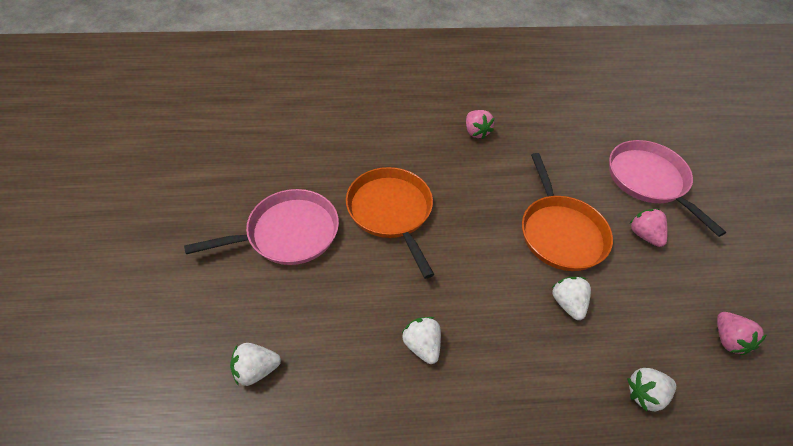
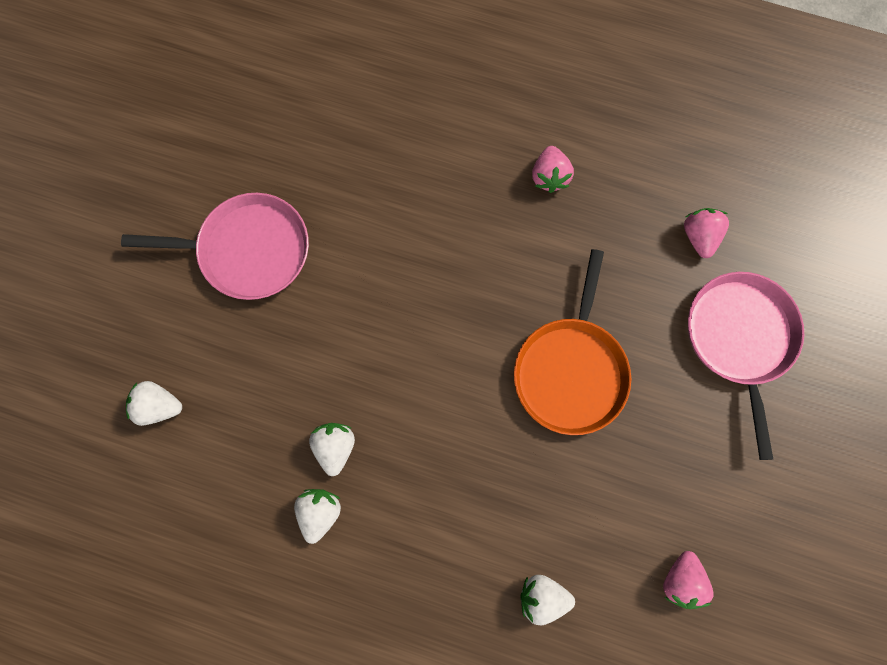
camera: 25 degrees right, 25 degrees up
orange pan [346,167,434,279] -> none
white strawberry [552,277,591,320] -> white strawberry moved to [294,489,341,544]
pink strawberry [629,209,668,247] -> pink strawberry moved to [684,208,729,258]

